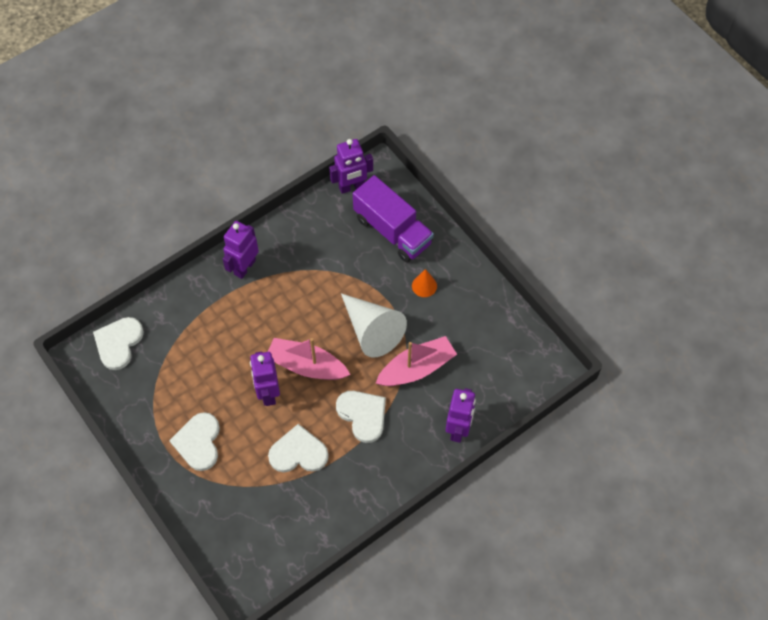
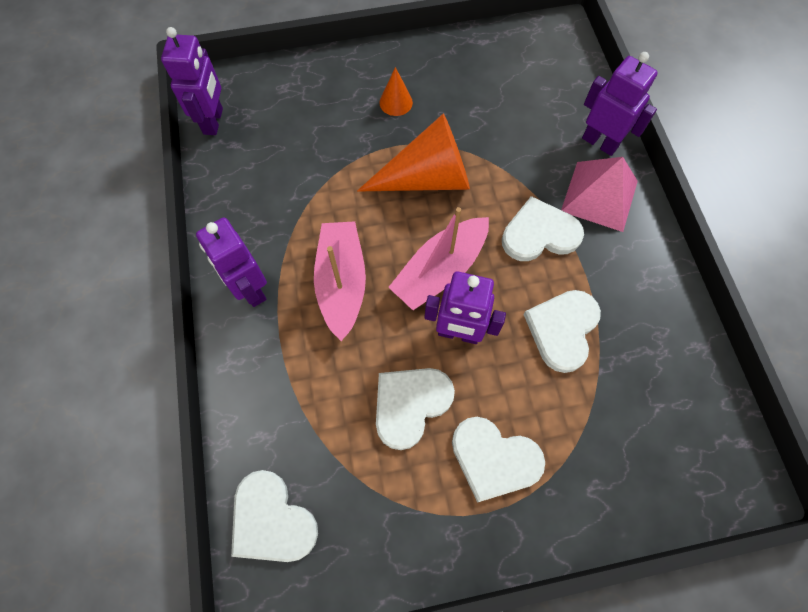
camera: 65 degrees left, 5 degrees up
white cone [341,293,407,358] -> orange cone [357,114,470,192]
purple truck [353,175,434,263] -> none
pink boat [376,336,457,386] -> pink boat moved to [314,221,366,341]
none -> white heart [376,368,455,450]
none -> pink pyramid [561,157,638,232]

